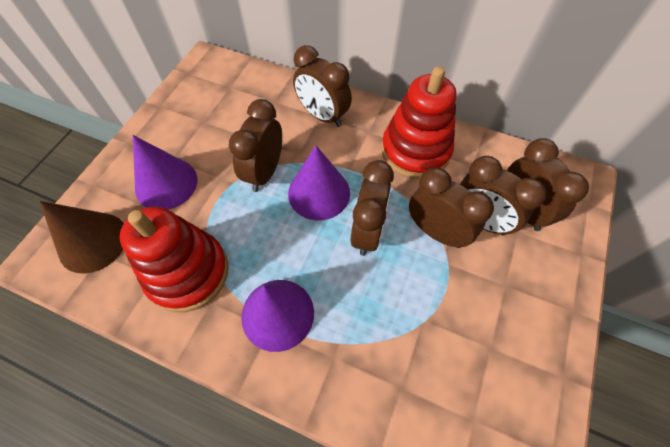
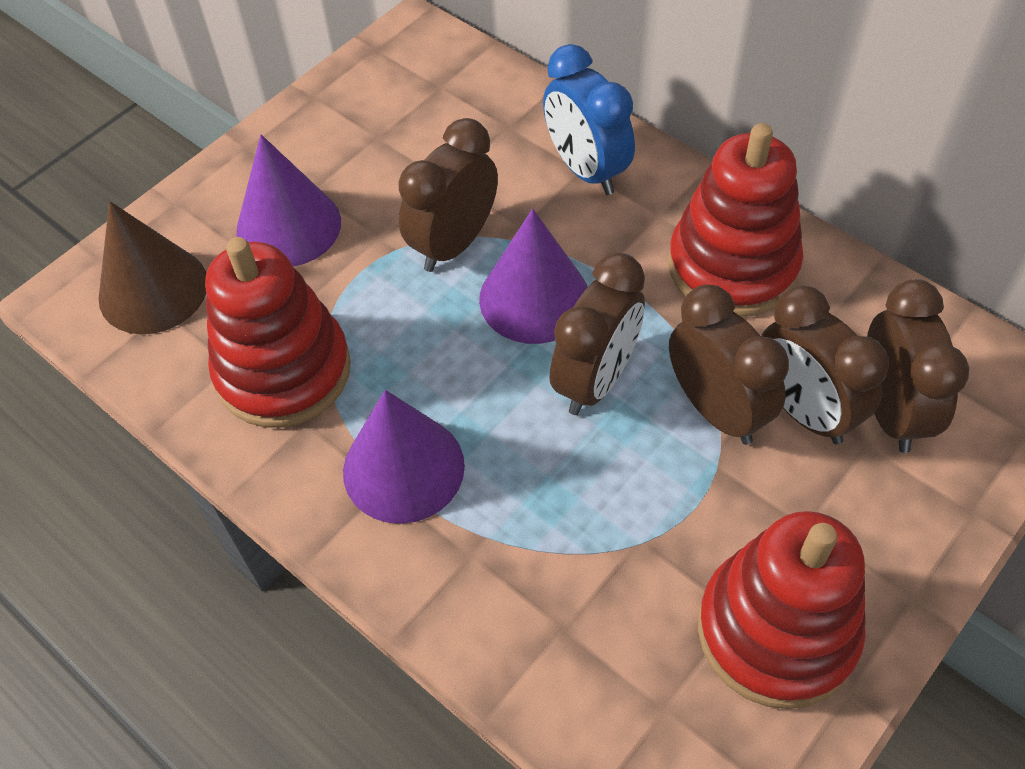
camera: 20 degrees right, 5 degrees down
brown clock [293,45,352,127] -> blue clock [543,44,635,195]
none -> red stacking toy [698,511,866,709]

